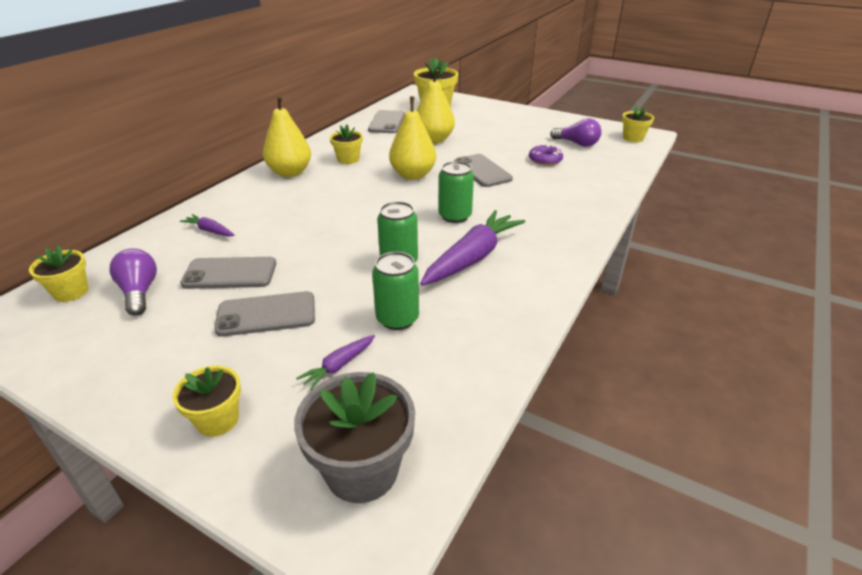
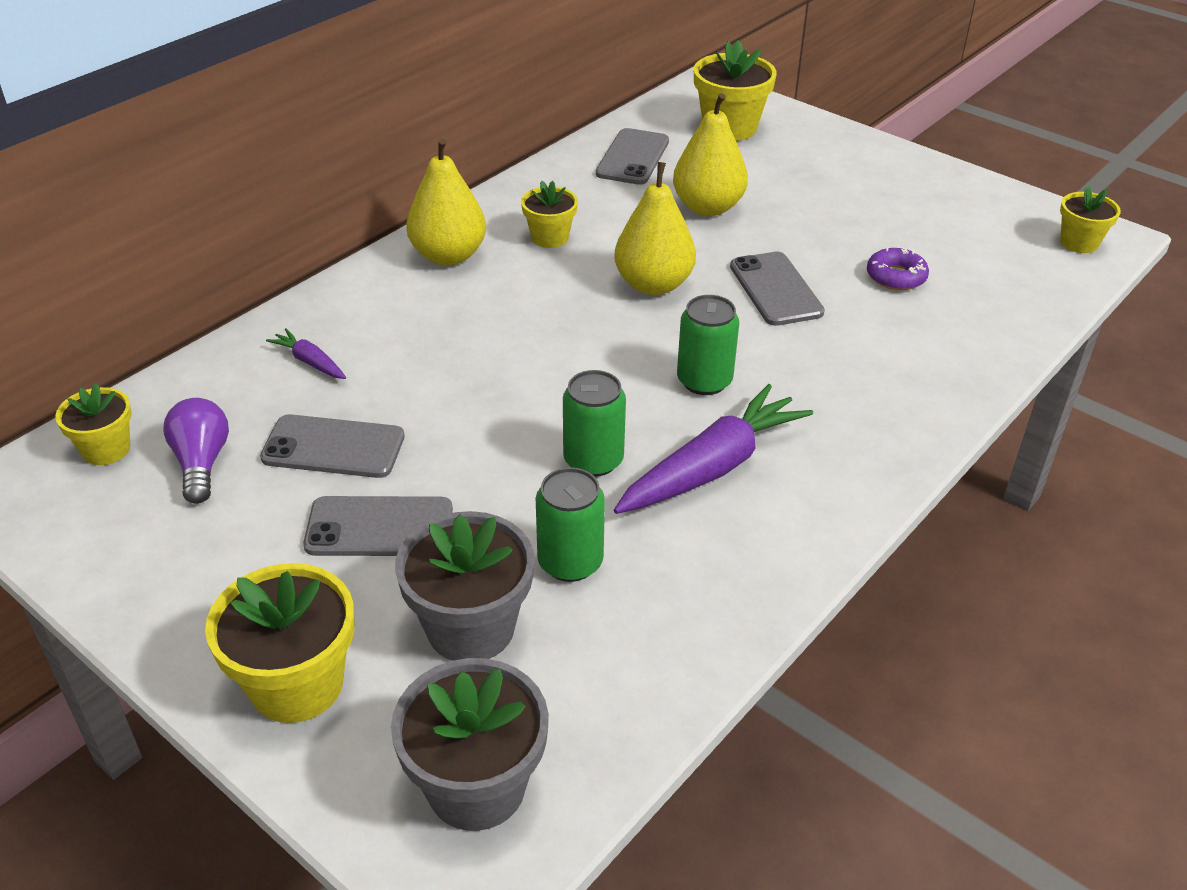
camera: 10 degrees right, 5 degrees up
yellow flower pot [172,366,241,437] -> yellow flower pot [205,563,354,723], size x1.65
purple carrot [296,335,375,390] -> grey flower pot [395,511,534,661]
purple light bulb [550,118,602,147] -> none

